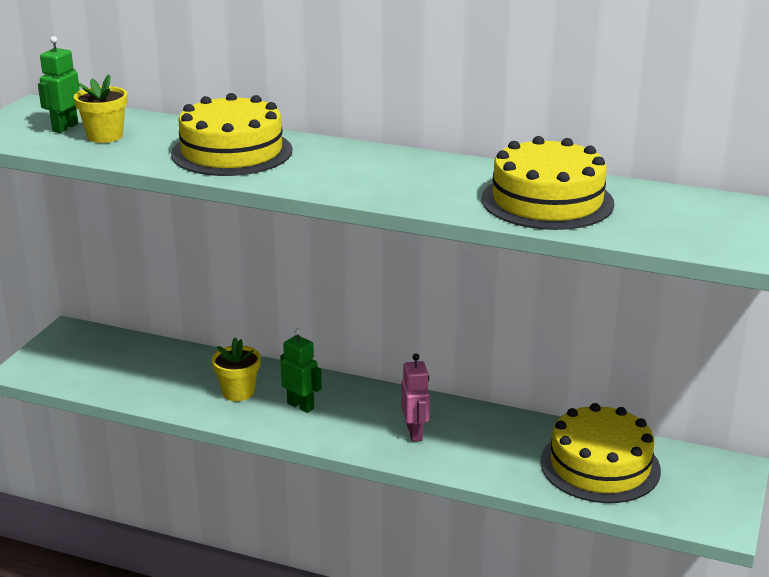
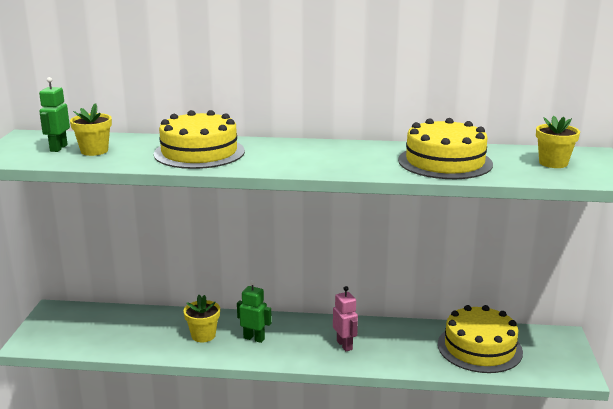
camera: 15 degrees left, 5 degrees down
none -> yellow flower pot [536,116,580,168]

